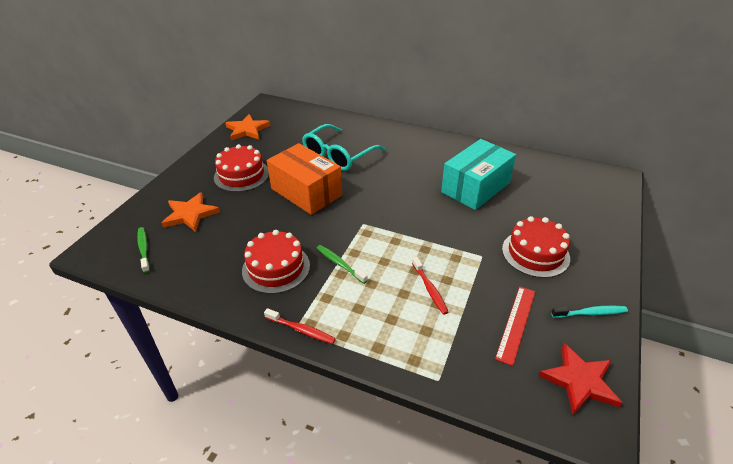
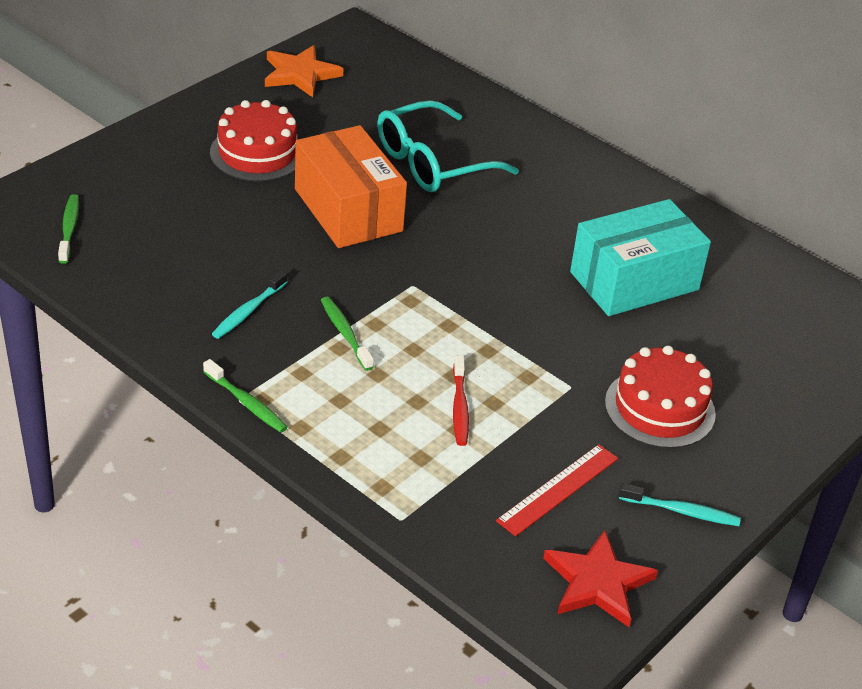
camera: 15 degrees right, 0 degrees up
orange star [162,192,220,232] -> none
red cake [242,230,310,294] -> turquoise toothbrush [212,270,287,339]
red toothbrush [264,308,336,344] -> green toothbrush [203,359,288,433]

